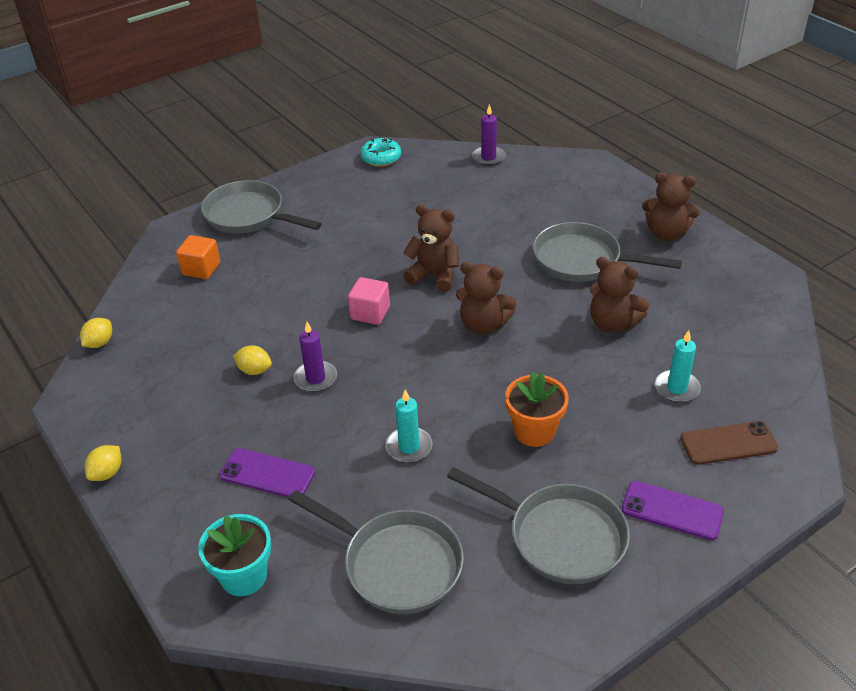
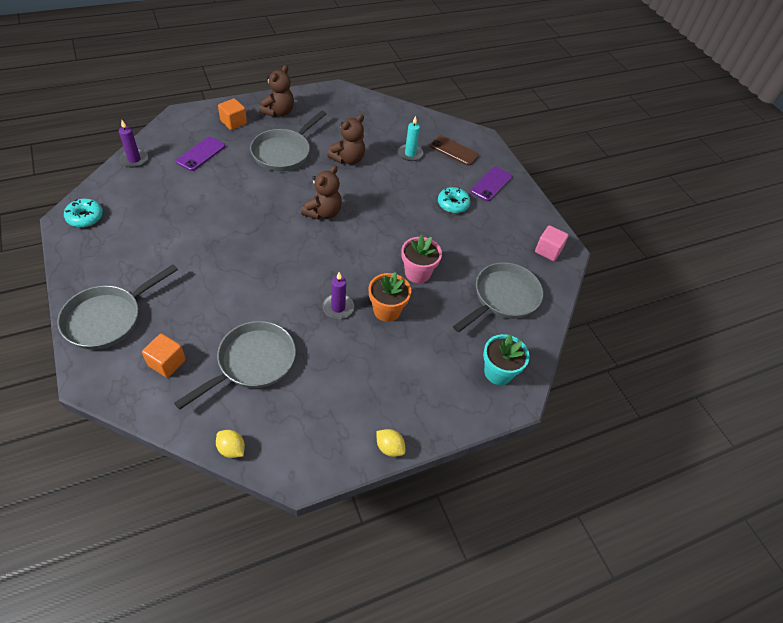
camera: 85 degrees left, 10 degrees up
purple phone [219,448,315,498] -> purple phone moved to [176,136,225,171]
yellow lemon [233,346,272,375] -> none
pink cube [348,277,390,325] -> pink cube moved to [535,225,569,261]
turquoise candle [386,389,433,463] -> pink flower pot [401,235,442,283]
brown teddy bear [403,204,459,292] -> none
grey pan [447,467,630,584] -> grey pan moved to [174,321,296,410]
orange flower pot [505,372,569,447] -> orange flower pot moved to [368,272,411,322]
brown phone [680,421,778,465] -> brown phone turned 60 degrees counterclockwise [430,135,479,166]
none -> orange cube [218,98,247,130]
none -> turquoise donut [438,187,470,213]

